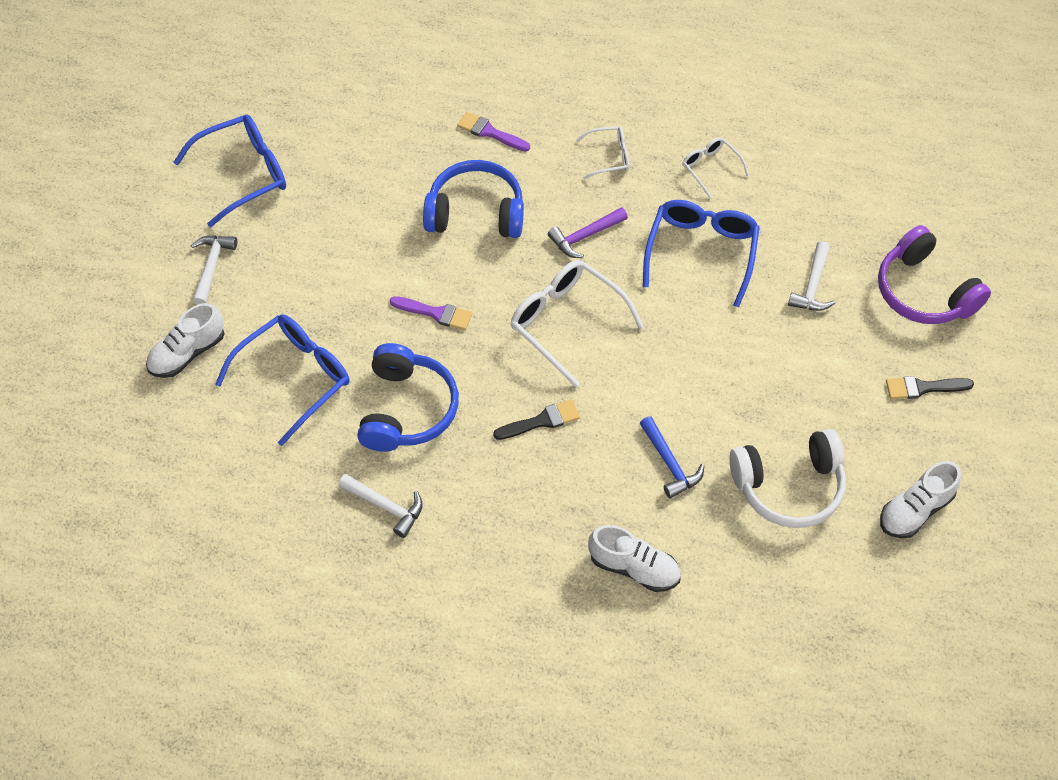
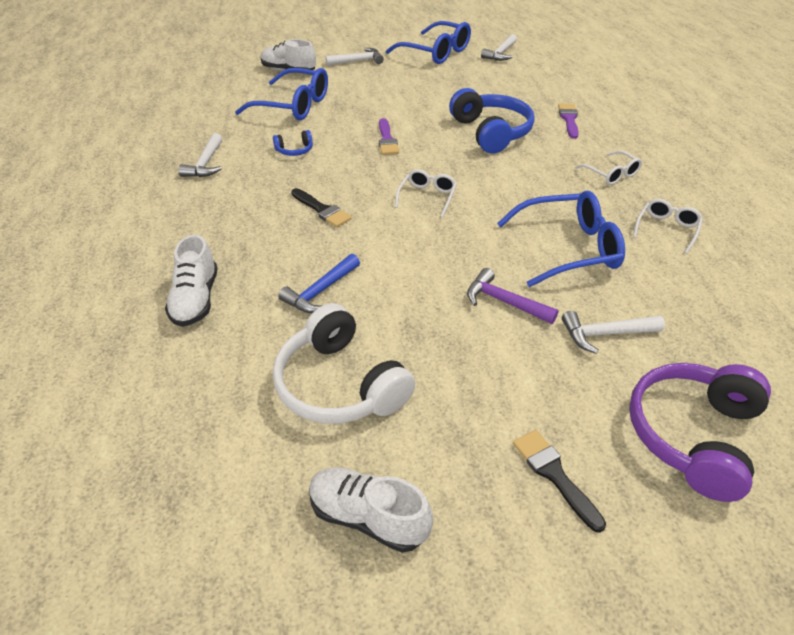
camera: 65 degrees right, 15 degrees down
blue headphones [357,343,459,452] -> blue headphones [273,130,313,156], size x0.45
white glasses [511,260,644,387] -> white glasses [395,169,457,217], size x0.54
purple hammer [548,207,628,258] -> purple hammer moved to [467,268,559,324]
none -> white hammer [481,34,517,61]

